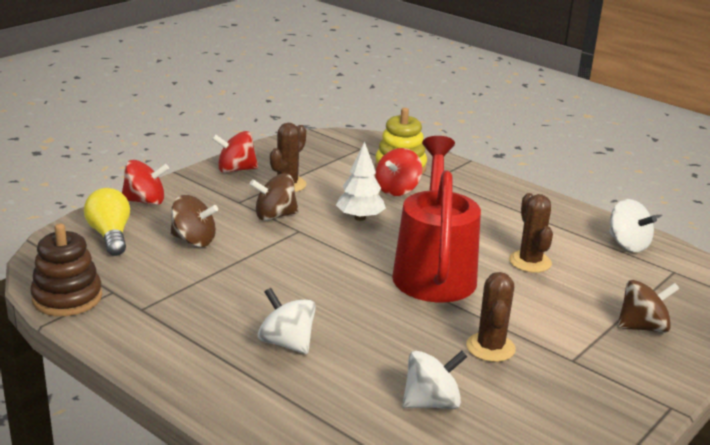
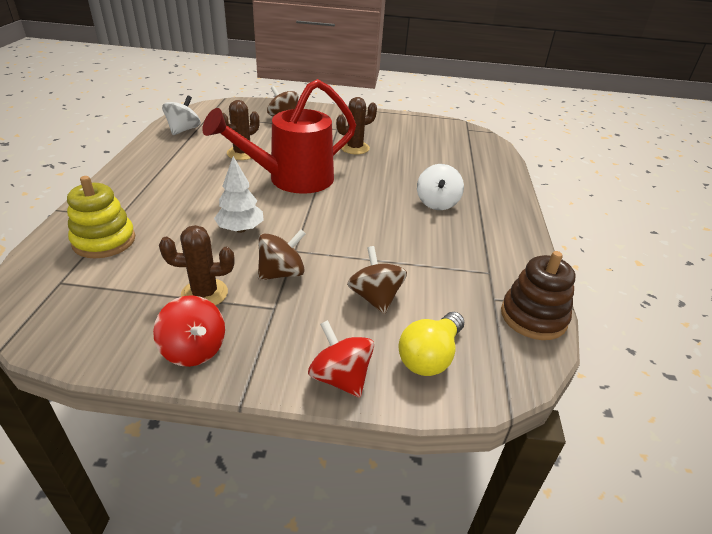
camera: 125 degrees left, 10 degrees up
brown spinning top [250,173,299,221] -> brown spinning top turned 75 degrees counterclockwise [258,229,306,280]
red spinning top [375,148,422,196] -> none
white spinning top [402,351,467,409] -> none

